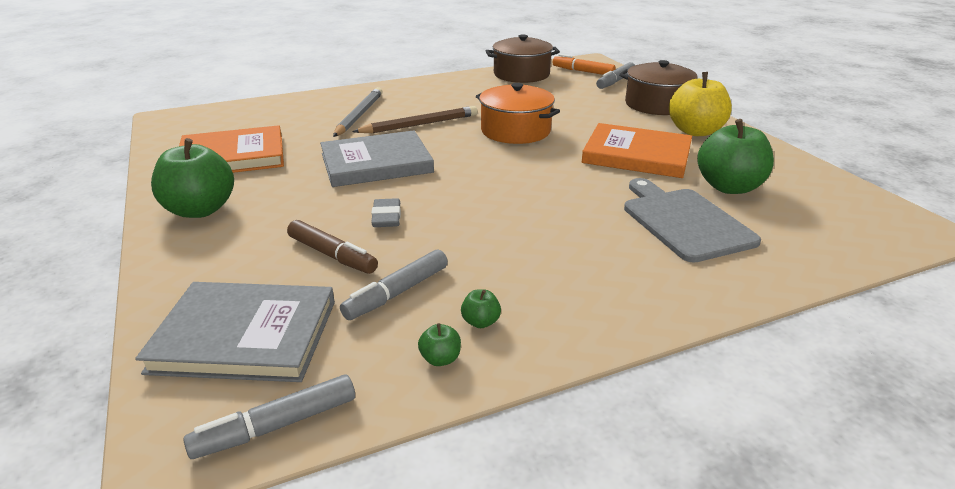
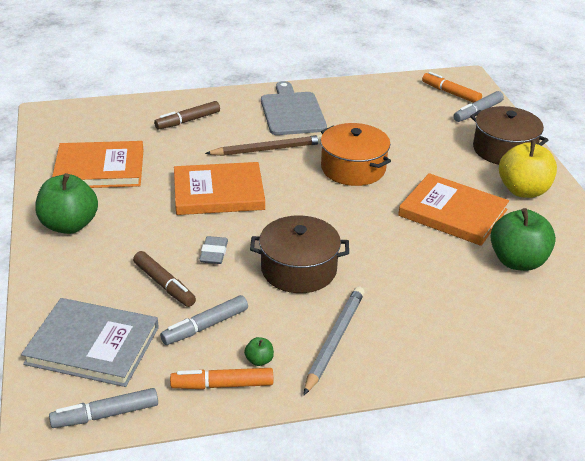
camera: 10 degrees right, 5 degrees up
grey book [320,130,434,187] -> orange book [174,162,265,215]
grey pencil [333,87,382,137] -> grey pencil moved to [304,287,365,395]
green apple [418,323,461,366] -> orange marker [170,368,273,389]
brown pot [486,34,560,83] -> brown pot moved to [250,215,349,293]
grey cutting board [624,178,761,263] -> grey cutting board moved to [261,81,327,135]
none -> brown marker [154,101,220,130]

